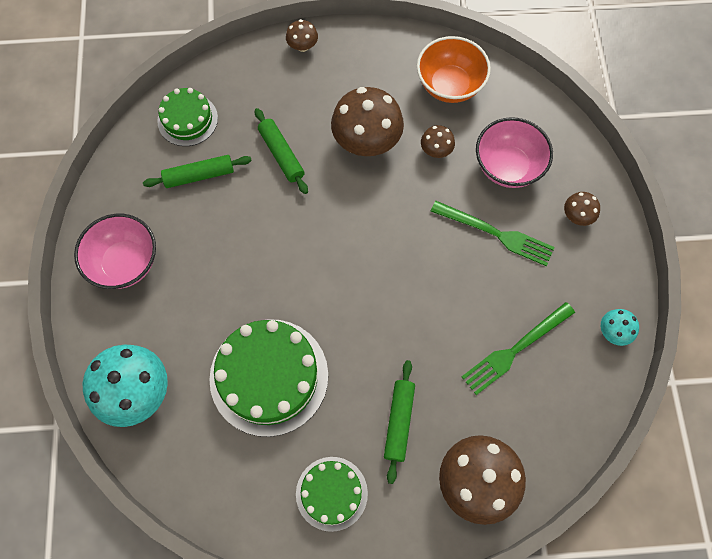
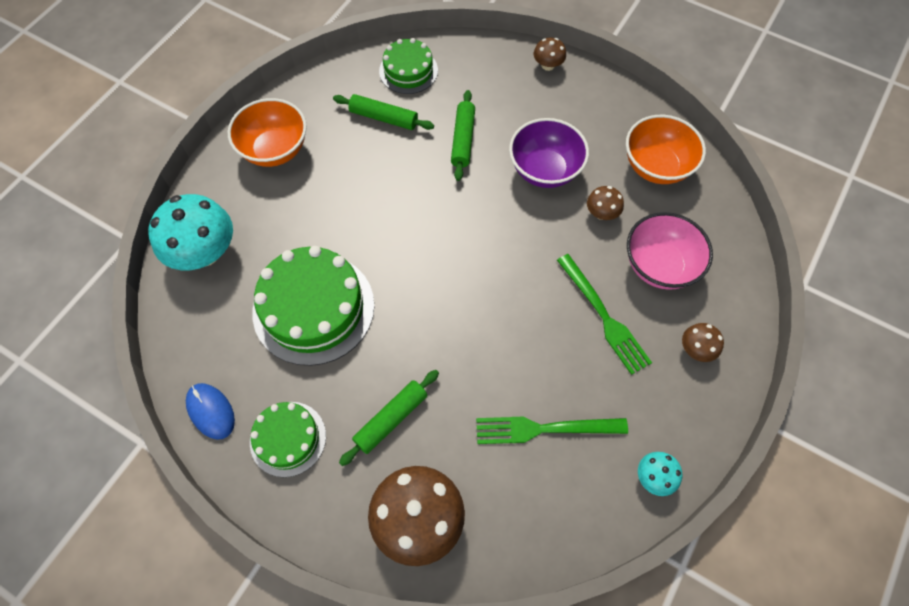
camera: 35 degrees right, 5 degrees down
pink bowl [74,214,156,289] -> orange bowl [228,98,307,167]
brown mushroom [331,87,404,156] -> purple bowl [509,118,589,188]
none -> blue mouse [186,383,235,439]

